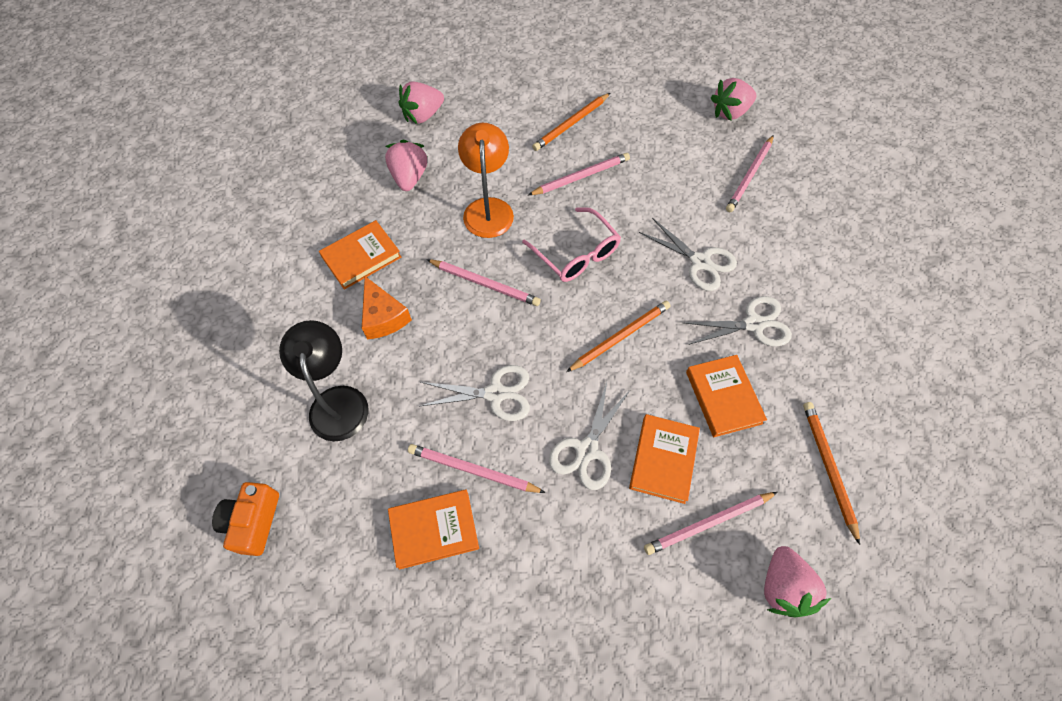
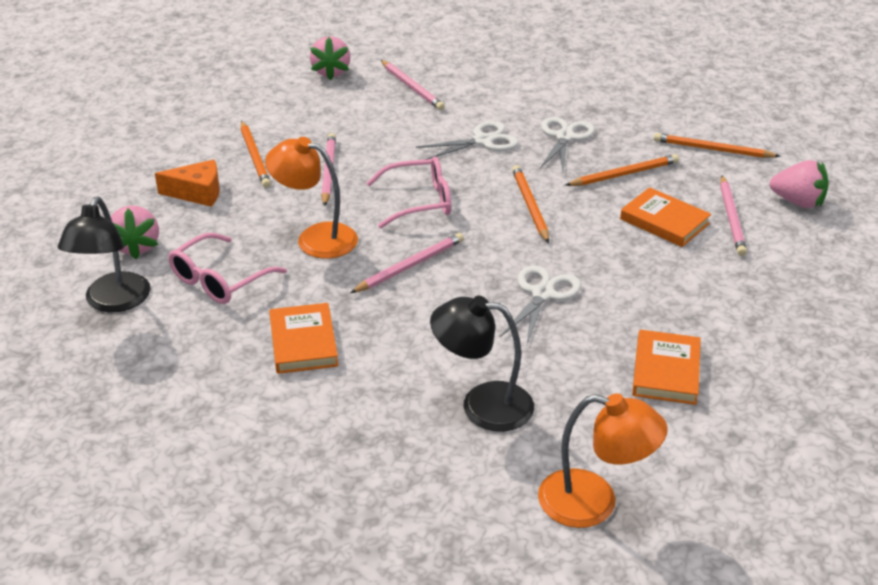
camera: 65 degrees left, 25 degrees down
orange camera [212,482,279,556] -> orange lamp [538,393,668,528]
orange cheese [362,276,412,339] -> orange cheese moved to [155,159,220,207]
pink strawberry [385,140,427,191] -> pink glasses [168,233,287,304]
pink pencil [408,444,546,493] -> none
white scissors [549,382,629,490] -> none
orange book [686,355,767,437] -> orange pencil [566,154,679,186]
none -> black lamp [58,197,151,312]

